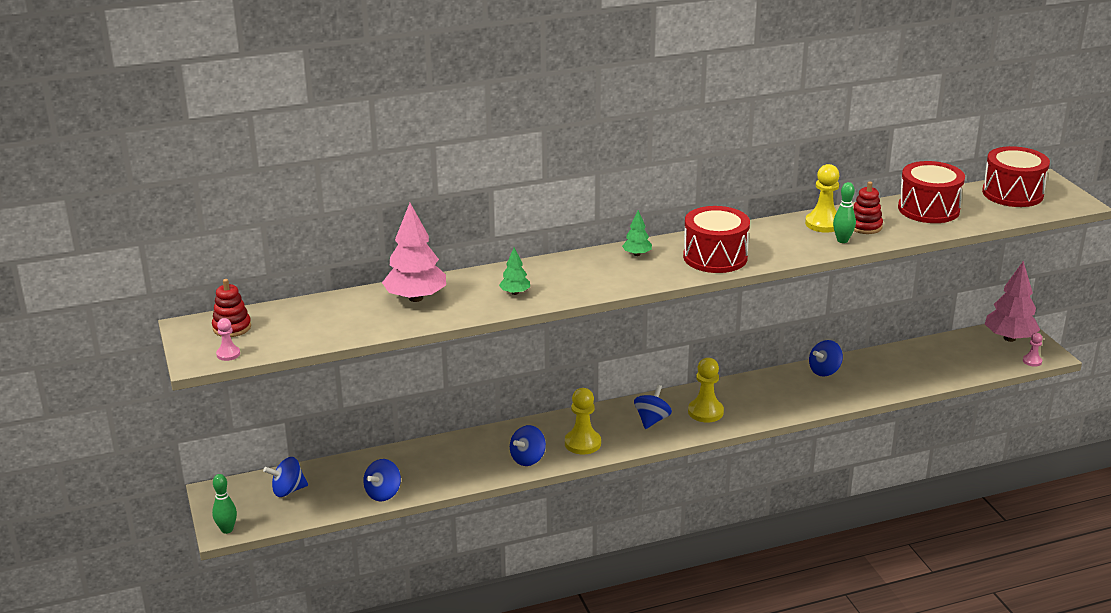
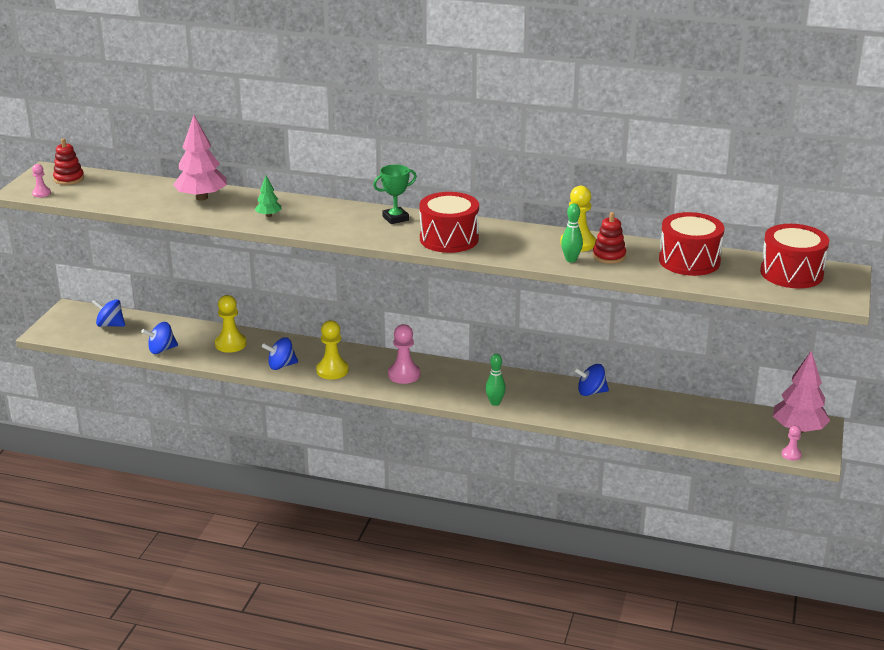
camera: 35 degrees right, 0 degrees up
green bowling pin [212,474,237,534] -> green bowling pin moved to [486,353,506,406]
green tree [622,210,652,256] -> green trophy [373,164,417,224]
blue spinning top [634,385,672,429] -> pink pawn [388,324,420,384]
yellow pawn [688,358,724,422] -> yellow pawn moved to [215,295,247,353]

